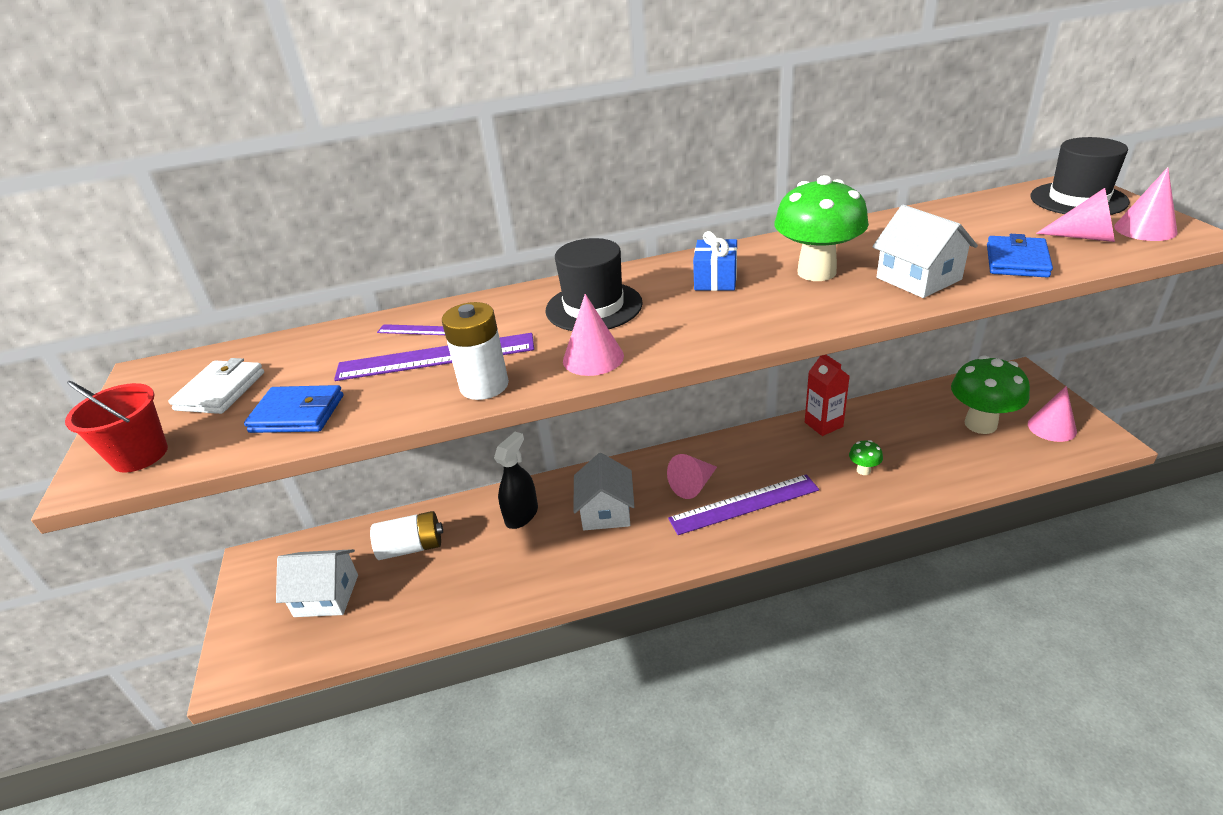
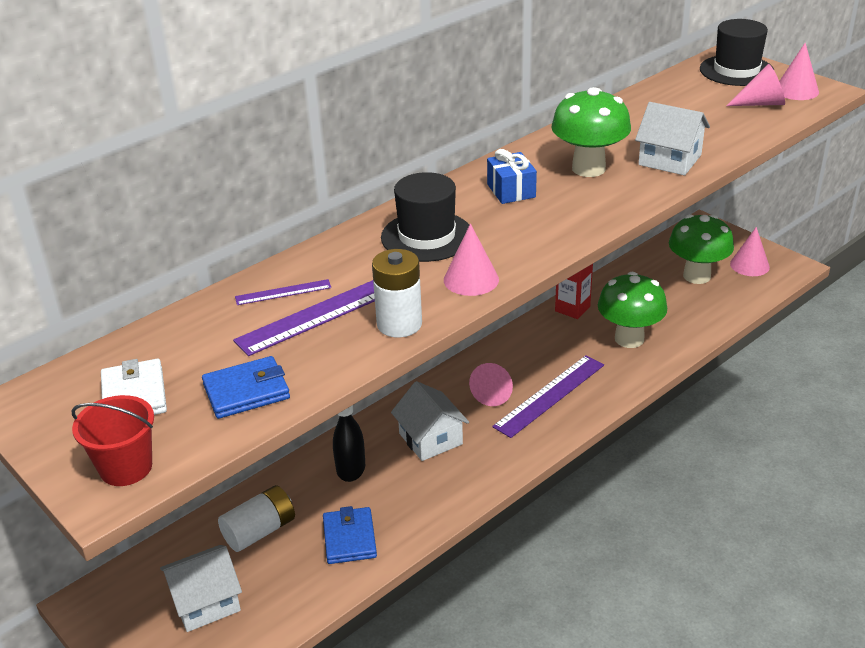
camera: 30 degrees left, 0 degrees up
green mushroom [849,440,883,475] -> green mushroom [598,272,667,348], size x2.27
blue wallet [987,234,1053,278] -> blue wallet moved to [323,506,377,564]

